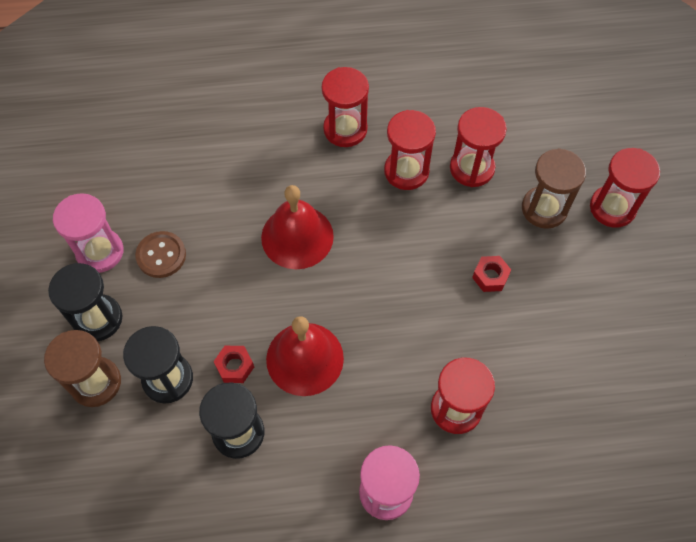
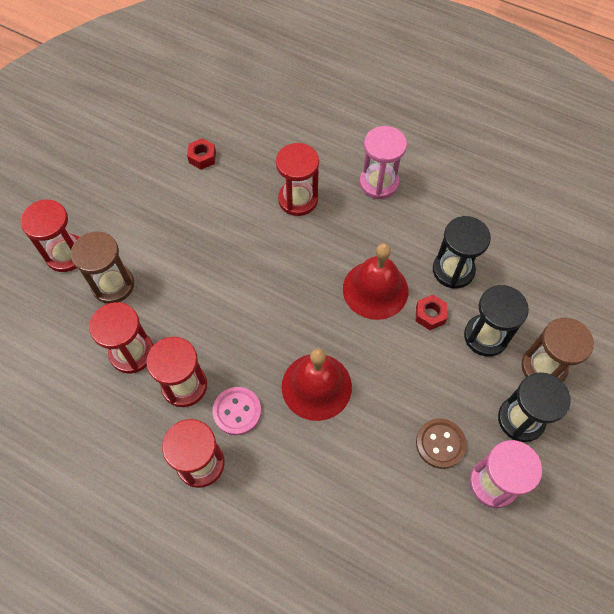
camera: 145 degrees left, 0 degrees up
red nut [472,256,511,292] -> red nut moved to [187,138,216,170]
none -> pink button [212,387,261,435]

